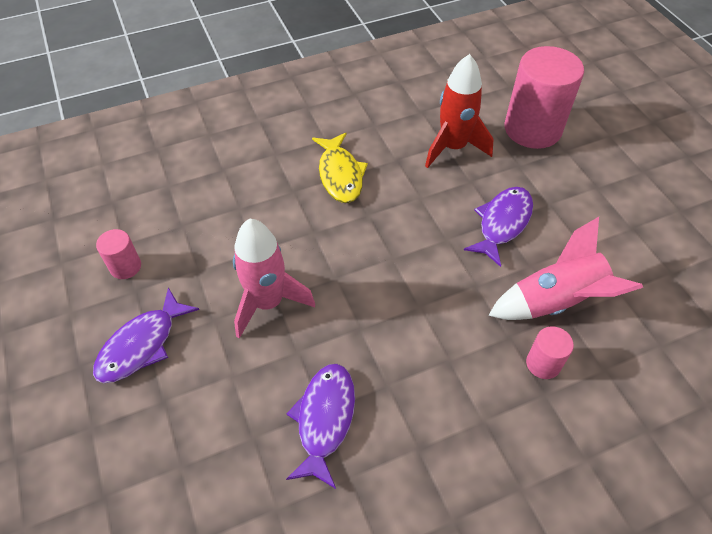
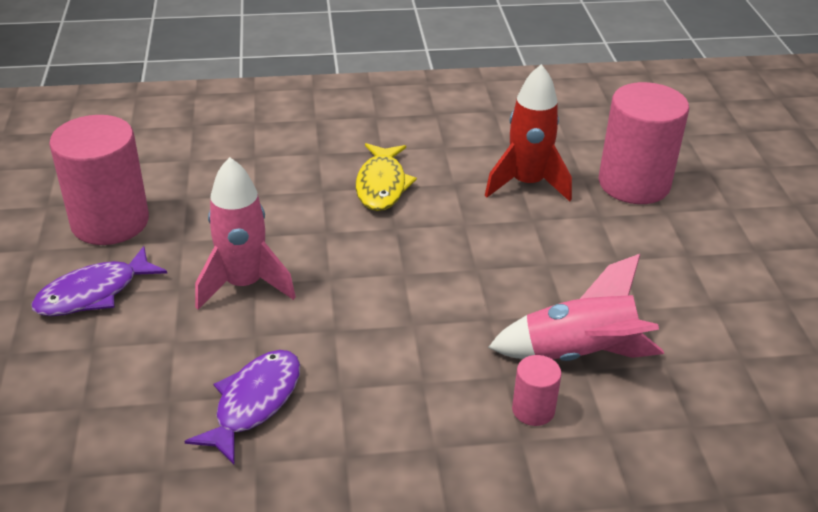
camera: 15 degrees right, 15 degrees down
pink cylinder [96,229,141,279] -> pink cylinder [49,115,149,245], size x2.18
purple fish [464,187,533,267] -> none

